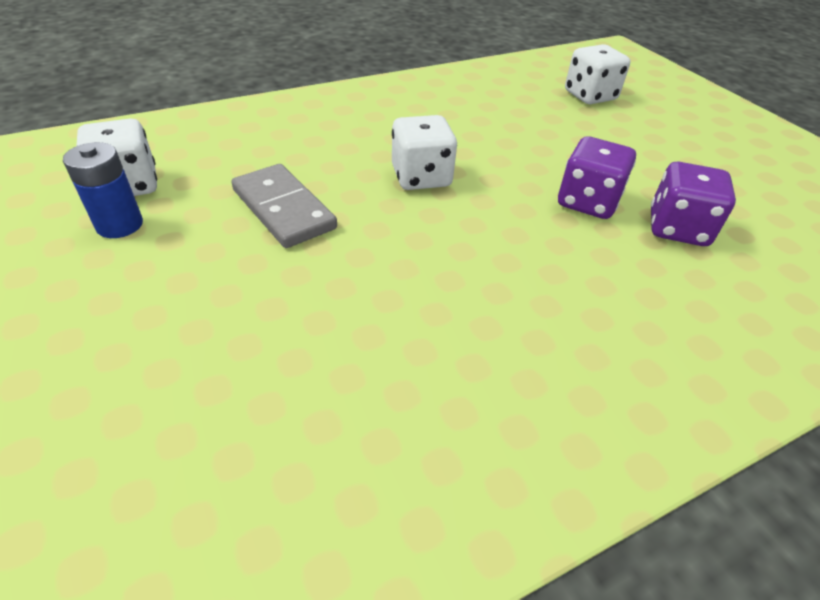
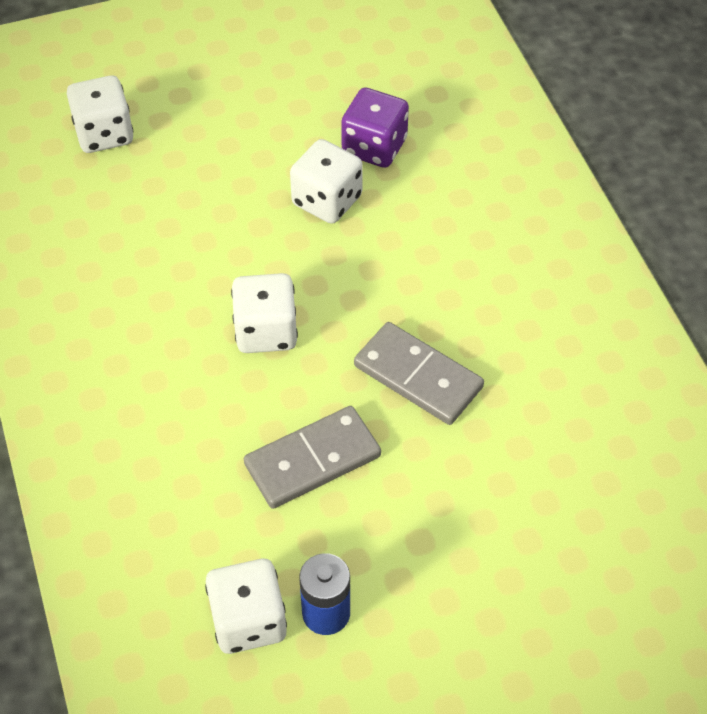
camera: 80 degrees left, 10 degrees up
purple dice [558,136,636,219] -> white dice [290,139,363,224]
none -> grey domino [354,322,484,425]

